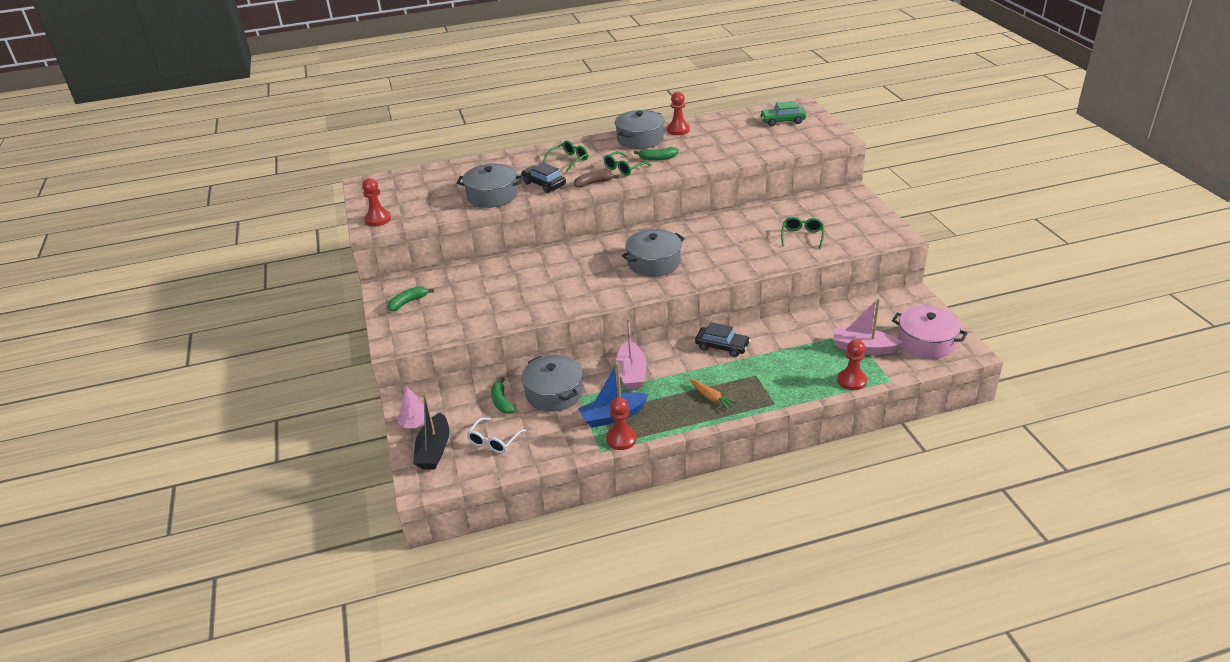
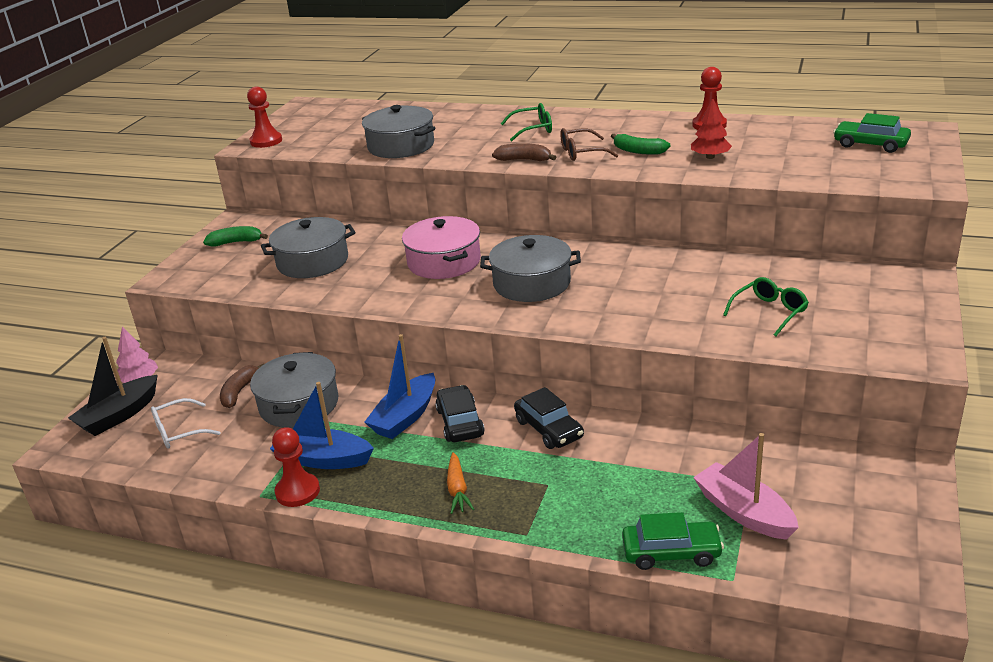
camera: 35 degrees right, 5 degrees down
green banana [491,378,515,414] -> brown banana [220,363,264,408]
black car [521,163,566,193] -> black car moved to [435,385,485,442]
green glasses [604,151,651,176] -> brown glasses [560,128,618,161]
grey pot [615,110,665,149] -> grey pot moved to [261,217,355,278]
pink boat [616,318,647,389] -> blue boat [364,334,435,439]
red pawn [837,339,867,390] -> green car [622,512,724,570]
pink pot [892,306,967,359] -> pink pot moved to [402,216,481,279]
none -> red tree [691,98,732,159]

